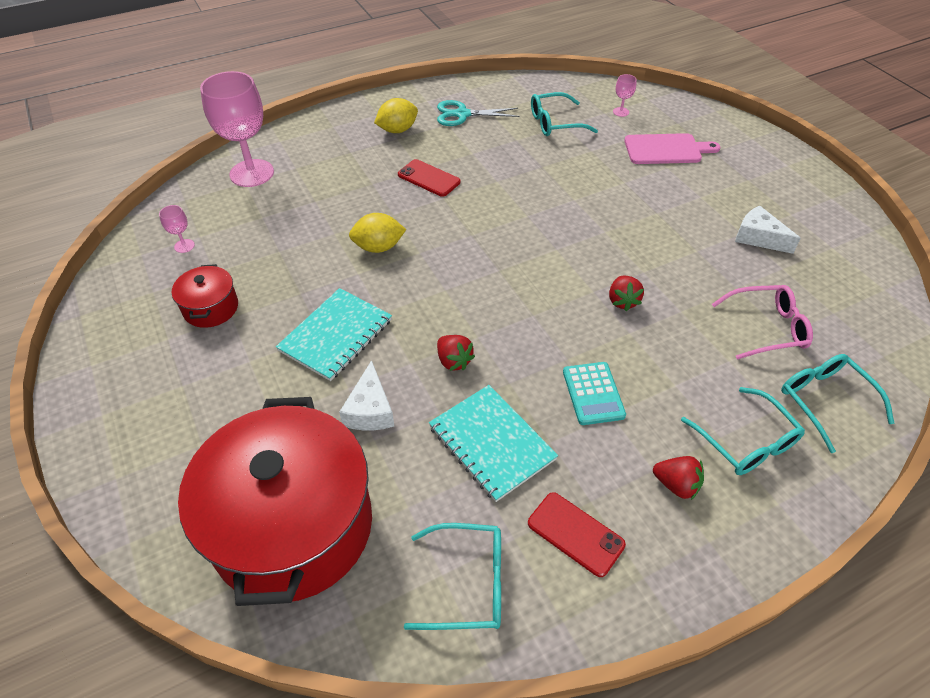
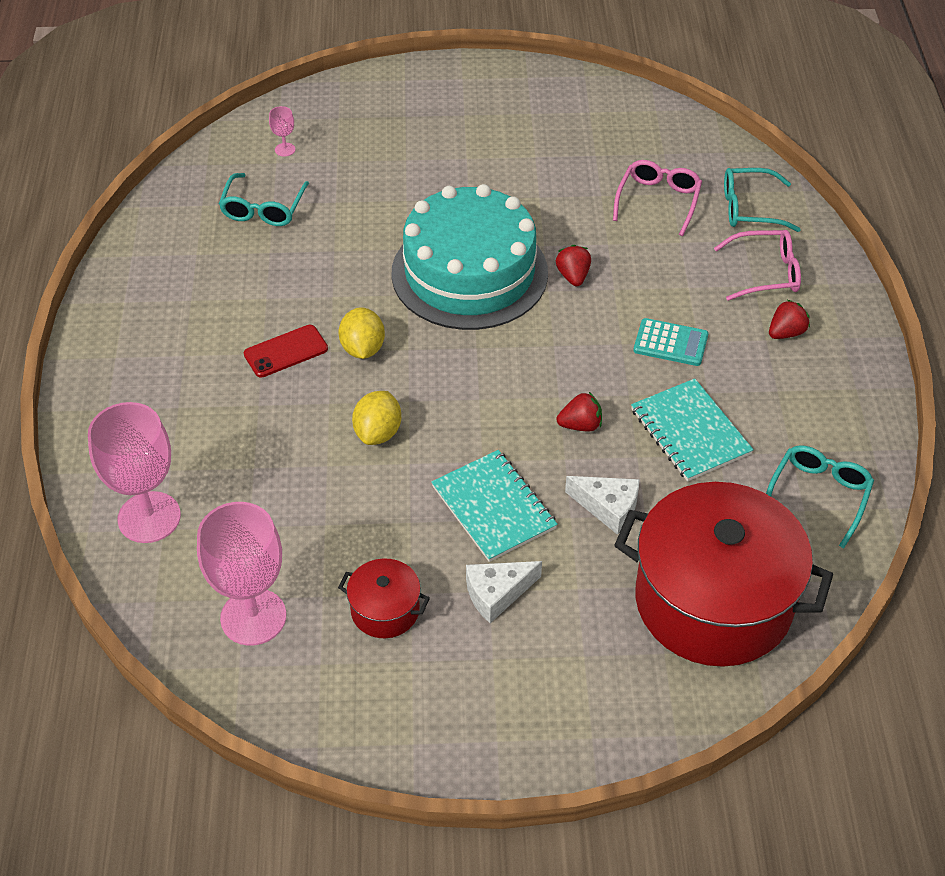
camera: 65 degrees left, 0 degrees up
pink goblet [159,205,195,253] -> pink goblet [197,502,286,646], size x2.44
yellow lemon [374,98,418,133] -> yellow lemon moved to [338,307,385,359]
turquoise notebook [429,385,558,502] -> turquoise notebook turned 75 degrees clockwise [631,378,754,481]
turquoise scissors [437,100,520,126] -> none
red phone [528,492,626,577] -> none
red strawberry [609,276,644,311] -> red strawberry turned 120 degrees counterclockwise [556,245,591,286]
pink cutting board [624,133,720,164] -> none
turquoise glasses [681,387,805,475] -> pink glasses [714,230,801,301]
white cheese [735,205,801,254] -> white cheese moved to [466,561,542,623]
none -> turquoise cake [391,184,548,330]

